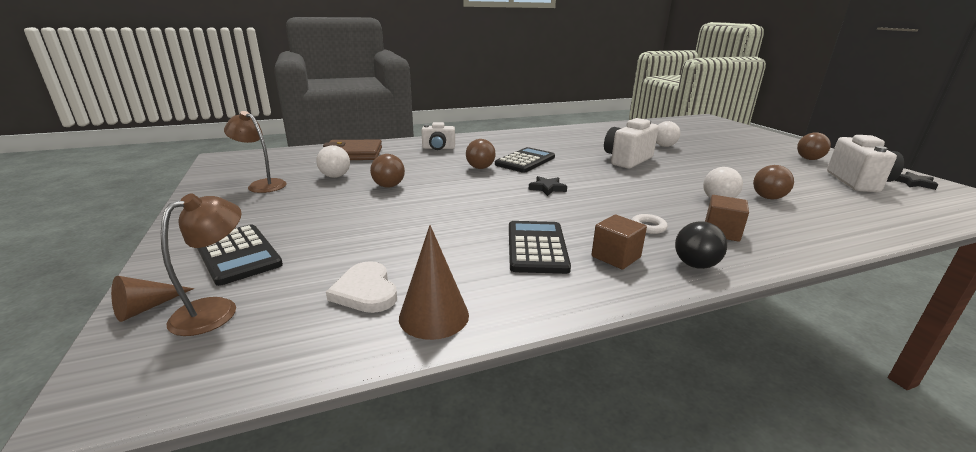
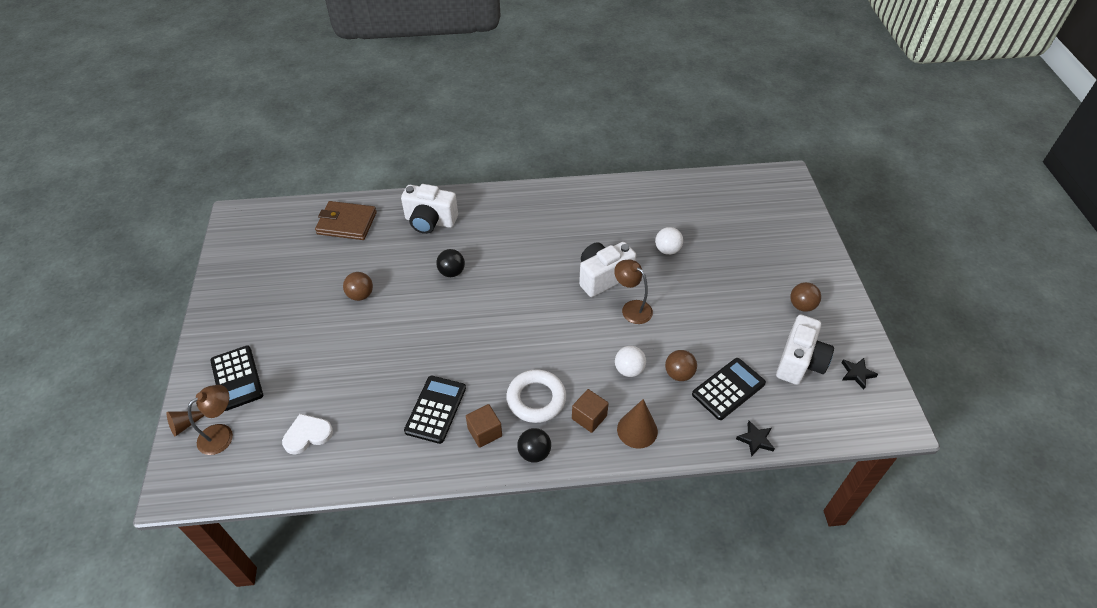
camera: 15 degrees right, 25 degrees up
brown lamp [224,111,286,193] -> brown lamp moved to [614,260,653,324]
white ball [316,145,350,178] -> none
white heart [326,261,397,313] -> white heart turned 75 degrees clockwise [282,414,333,455]
brown cone [399,225,469,340] -> brown cone moved to [617,399,658,449]
white camera [421,122,455,150] -> white camera [401,184,458,234], size x1.57
brown ball [466,139,496,169] -> black ball [436,249,465,277]
black calculator [495,147,555,173] -> black calculator moved to [692,358,766,420]
black star [528,176,567,196] -> black star moved to [736,421,775,457]
white ring [632,214,668,234] -> white ring [506,369,566,423], size x2.13

